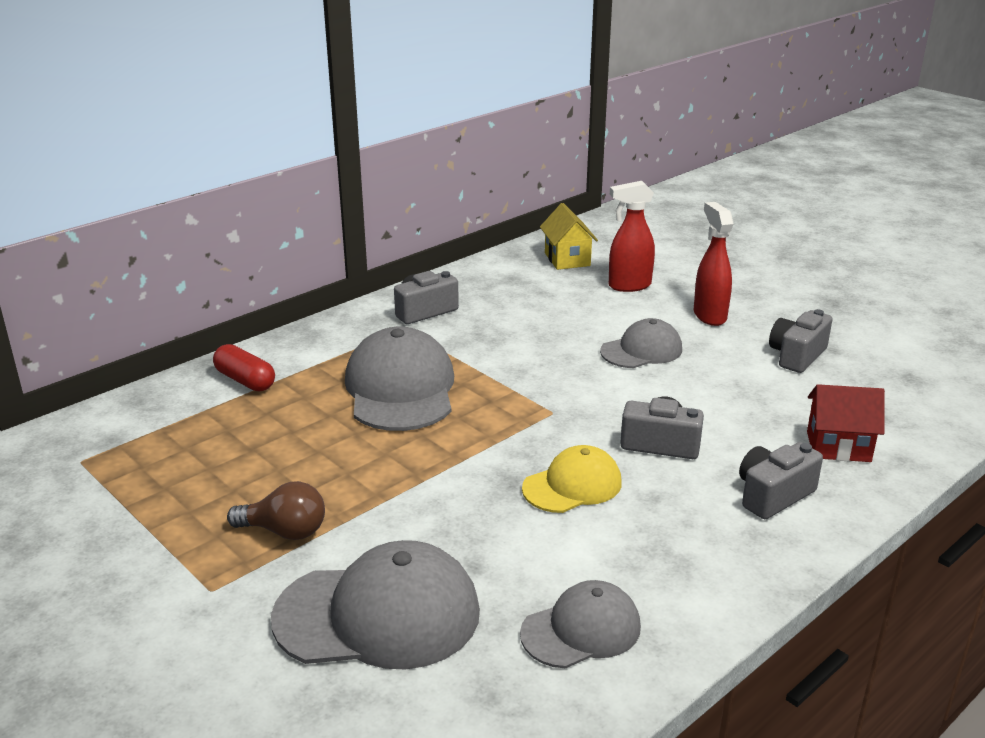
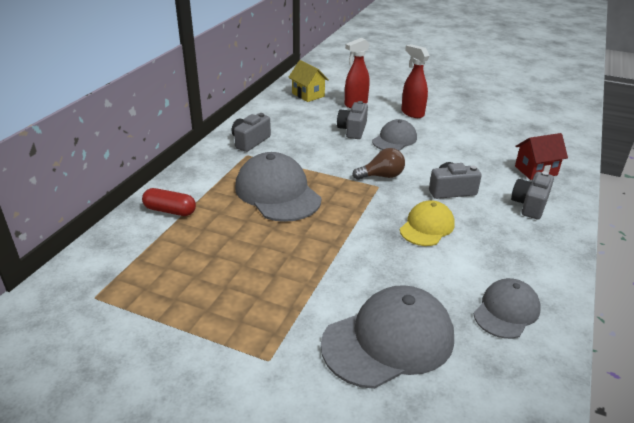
camera: 25 degrees left, 5 degrees up
brown light bulb [227,481,325,540] -> brown light bulb moved to [352,148,405,180]
grey camera [769,309,833,373] -> grey camera moved to [337,101,368,139]

